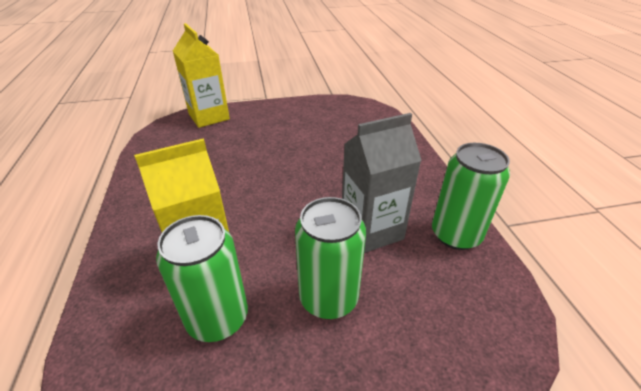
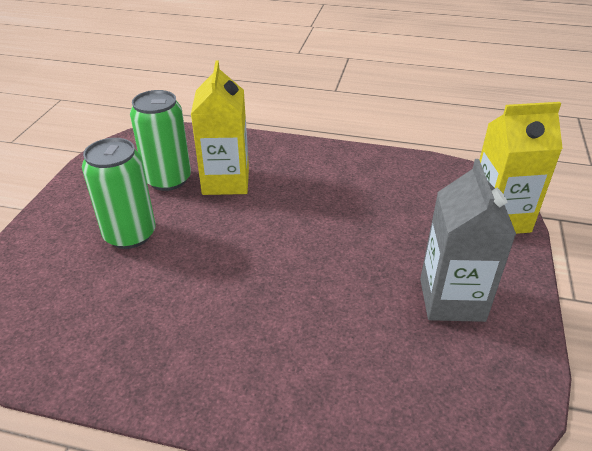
camera: 115 degrees right, 0 degrees up
grey carton [342,113,422,253] -> grey carton moved to [420,159,516,322]
green can [432,143,510,250] -> none

